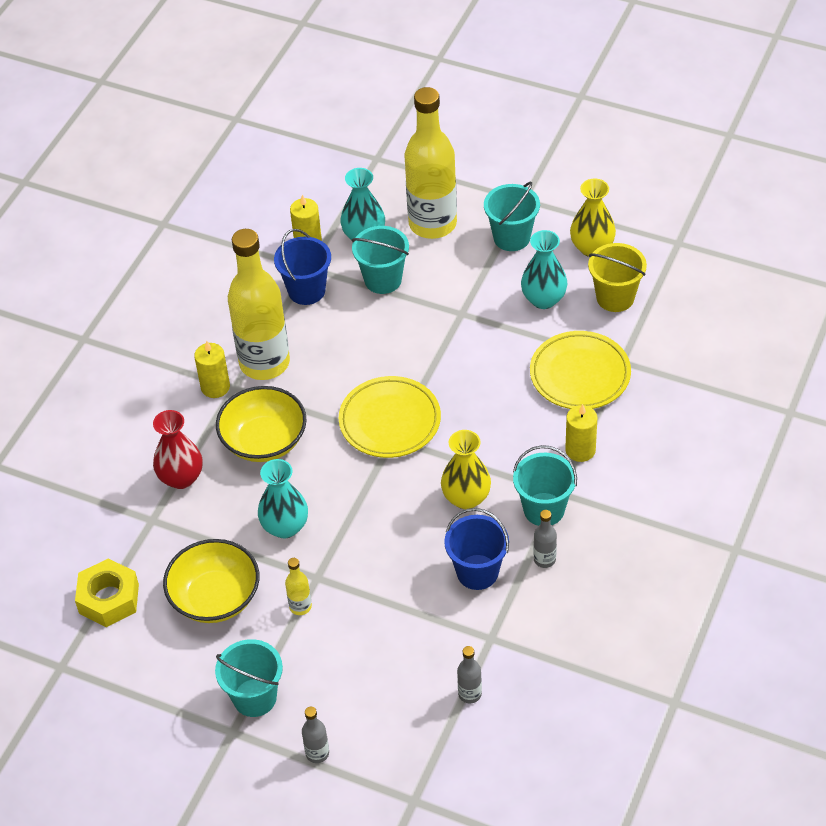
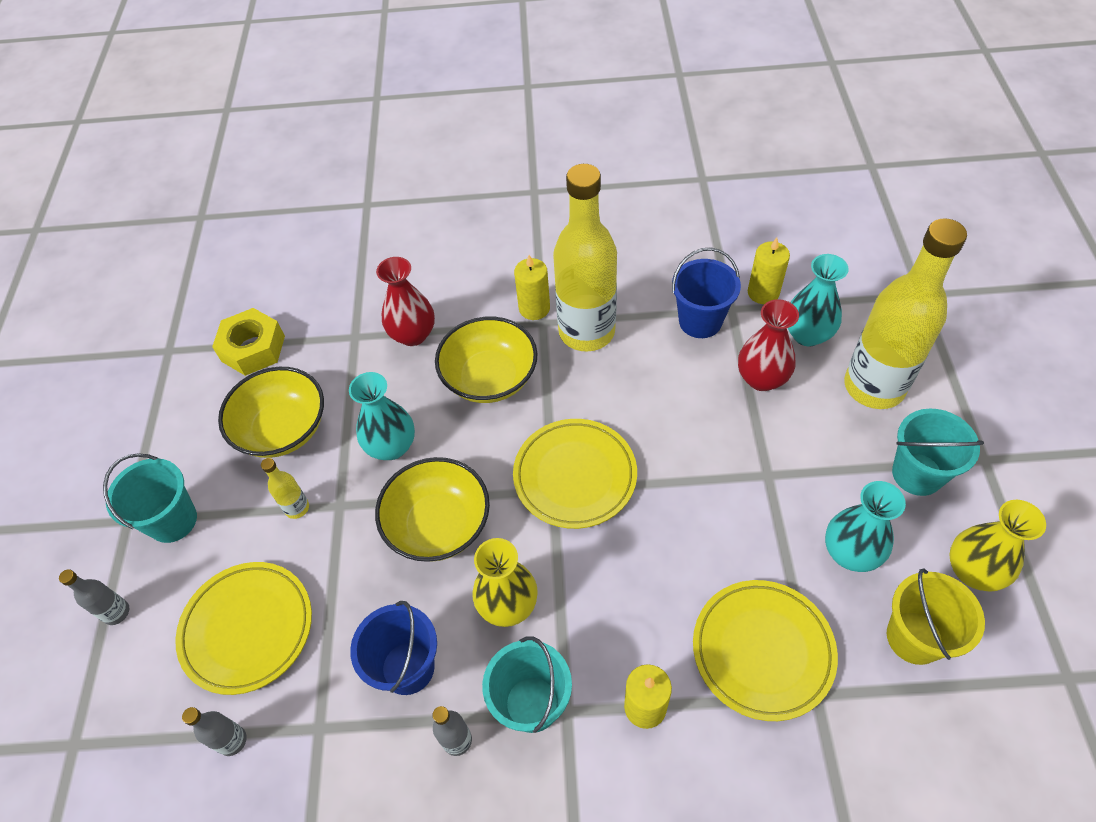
camera: 65 degrees right, 5 degrees up
turquoise bucket [352,226,409,294] -> red vase [738,299,799,391]
none -> yellow plate [175,562,312,695]
none -> yellow bowl [375,457,490,562]

